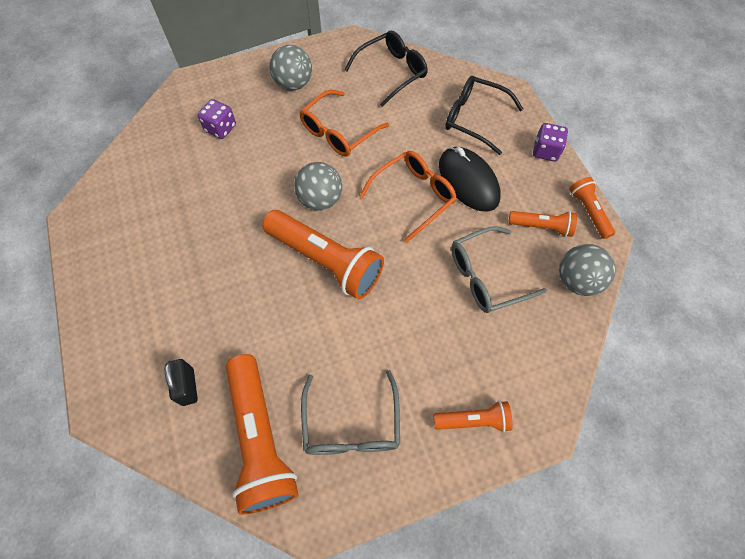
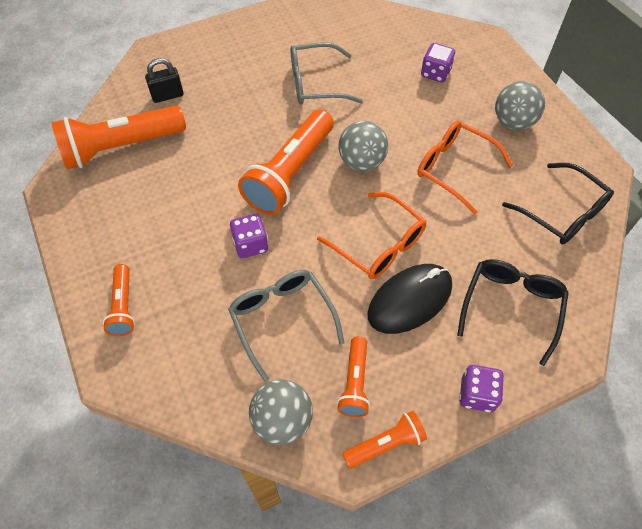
camera: 85 degrees right, 5 degrees down
grey glasses [301,370,400,455] -> grey glasses moved to [290,42,363,105]
none -> purple dice [230,214,268,258]

